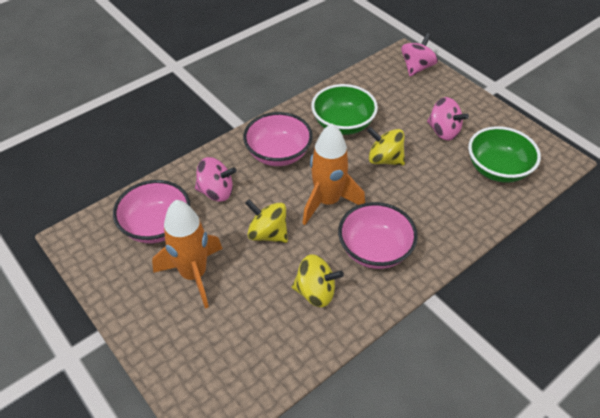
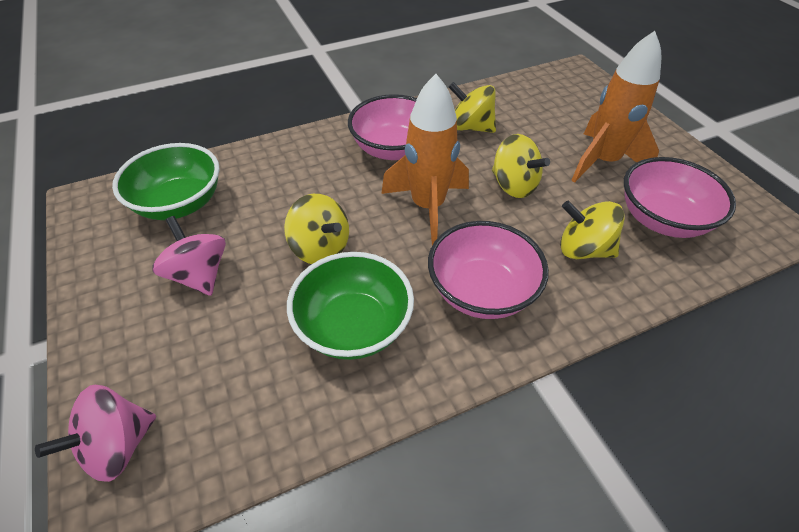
camera: 165 degrees left, 0 degrees up
pink spinning top [195,157,236,202] -> yellow spinning top [560,201,625,259]

